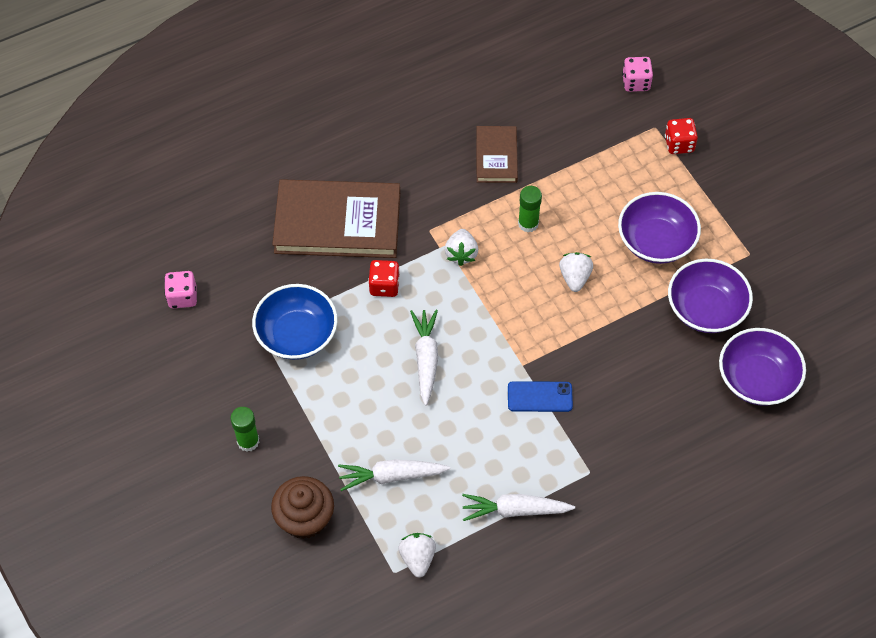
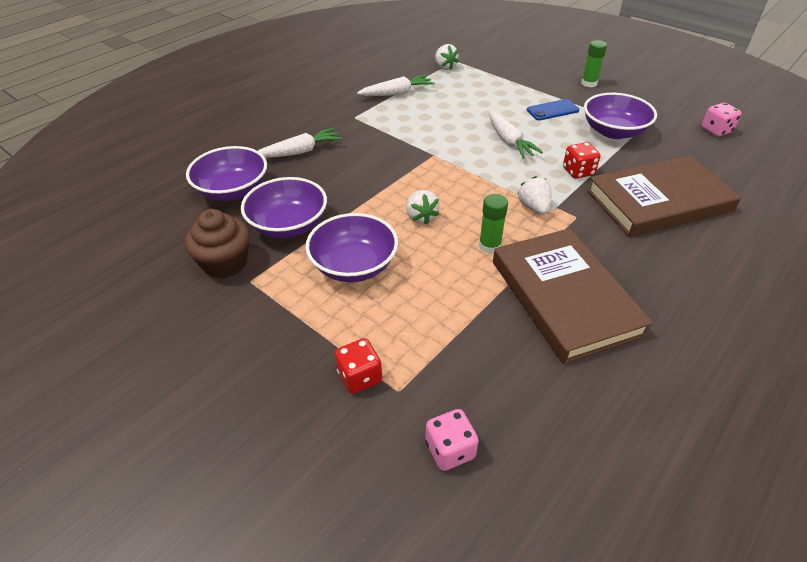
camera: 160 degrees right, 15 degrees down
blue bowl [252,284,338,360] -> purple bowl [584,93,657,139]
brown cupcake [271,476,334,539] -> brown cupcake moved to [184,209,250,278]
white carrot [338,459,450,491] -> white carrot moved to [258,128,342,158]
brown book [476,126,518,183] -> brown book [493,228,653,364], size x1.89
blue phone [508,381,573,412] -> blue phone moved to [527,99,579,121]

